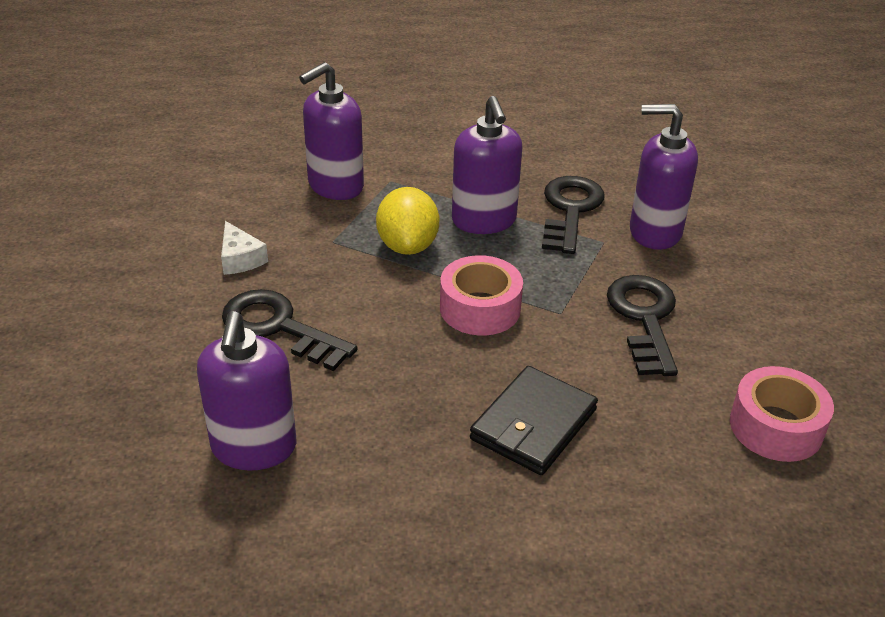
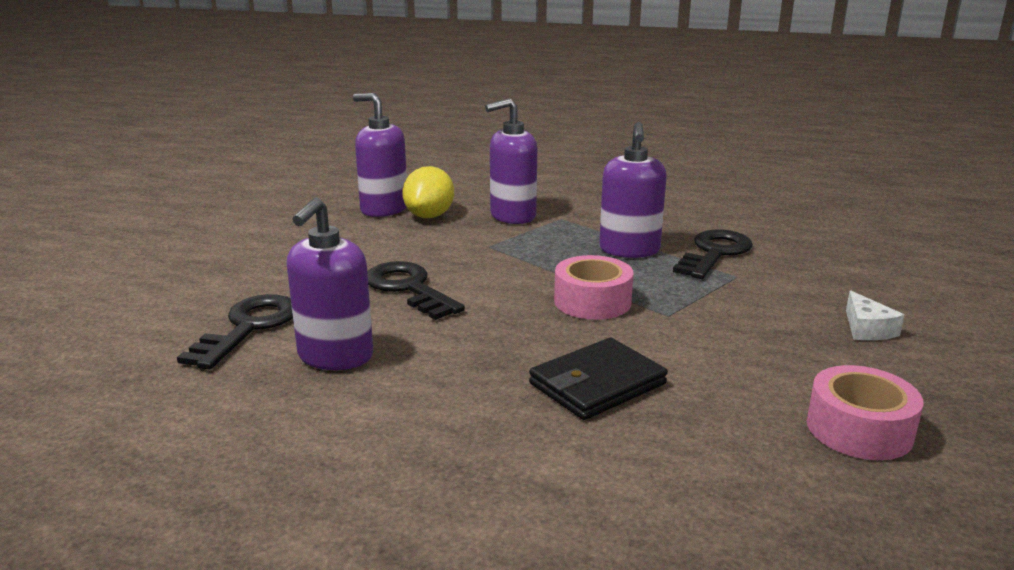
camera: 20 degrees right, 15 degrees down
white cheese [221,221,268,275] -> white cheese moved to [846,290,905,340]
yellow lemon [376,187,439,255] -> yellow lemon moved to [402,166,454,218]
black key [607,275,678,376] -> black key moved to [177,294,293,370]
purple soap dispenser [630,104,698,250] -> purple soap dispenser moved to [353,93,407,217]

